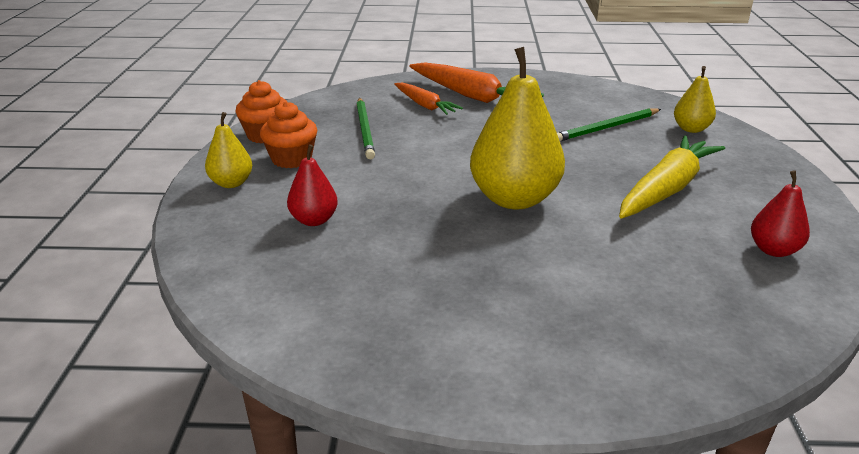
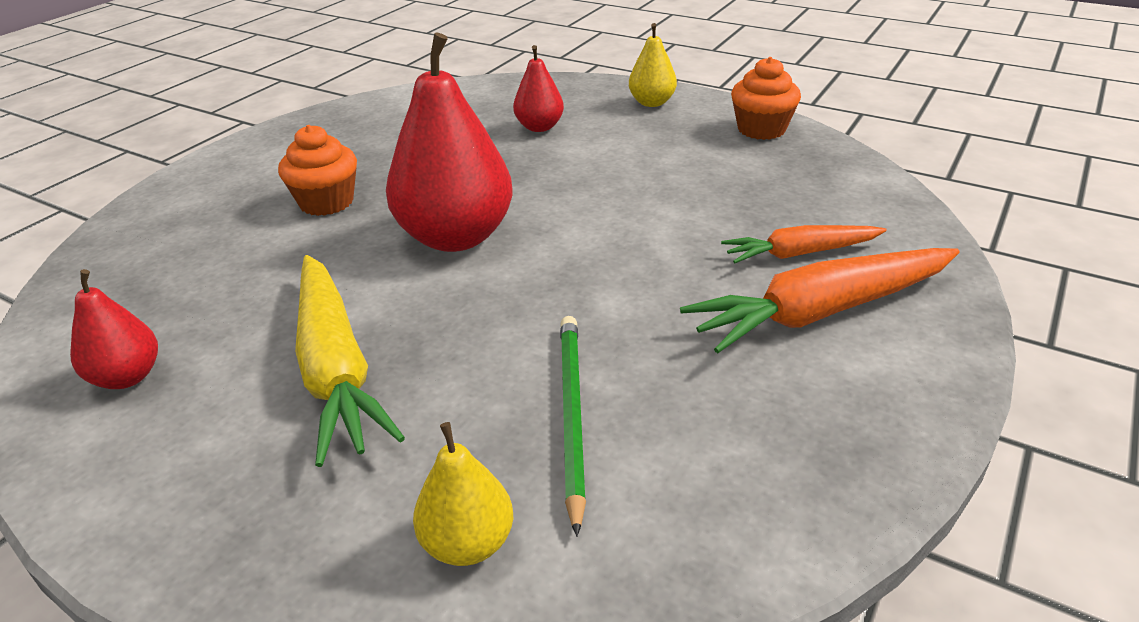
camera: 120 degrees right, 5 degrees up
orange cupcake [260,101,317,168] -> orange cupcake moved to [278,125,357,216]
green pencil [357,98,375,159] -> none
yellow pear [470,47,565,210] -> red pear [386,32,513,252]

